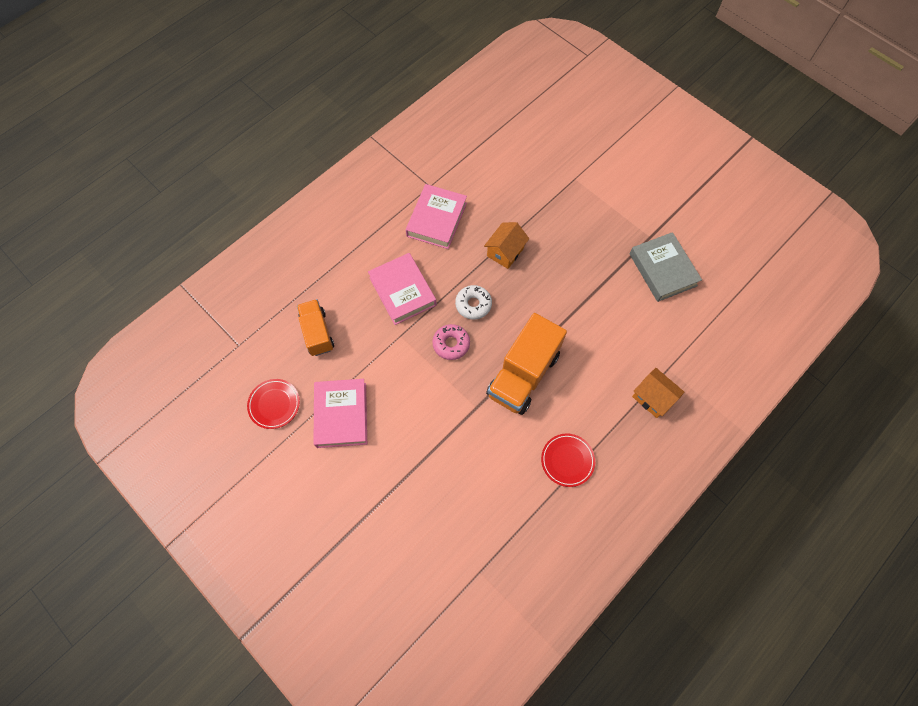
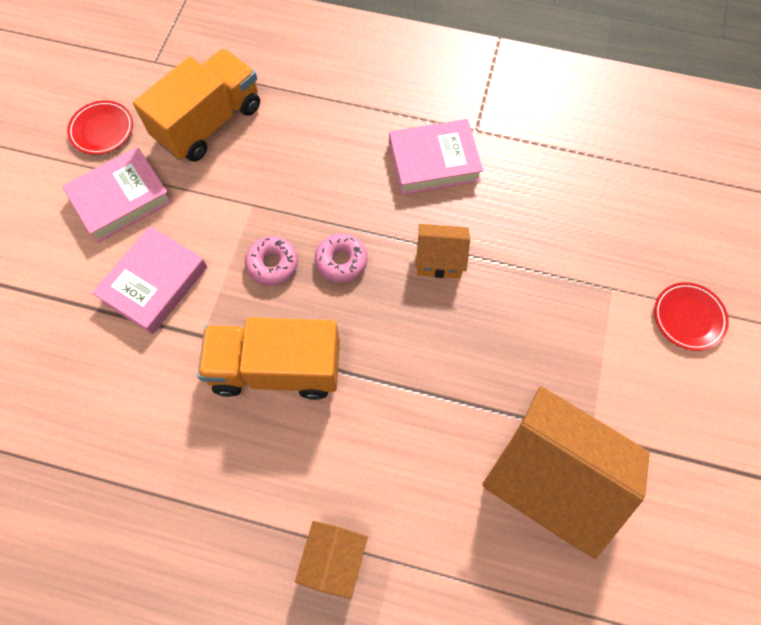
camera: 60 degrees right, 0 degrees up
orange truck [297,299,334,356] -> orange truck [133,49,260,162], size x1.63
pink book [368,253,437,325] -> pink book moved to [92,226,207,335]
white donut [455,285,492,320] -> pink donut [315,233,367,283]
red plate [541,433,595,487] -> red plate moved to [654,282,729,351]
grey book [630,232,702,302] -> orange house [482,386,650,559]

